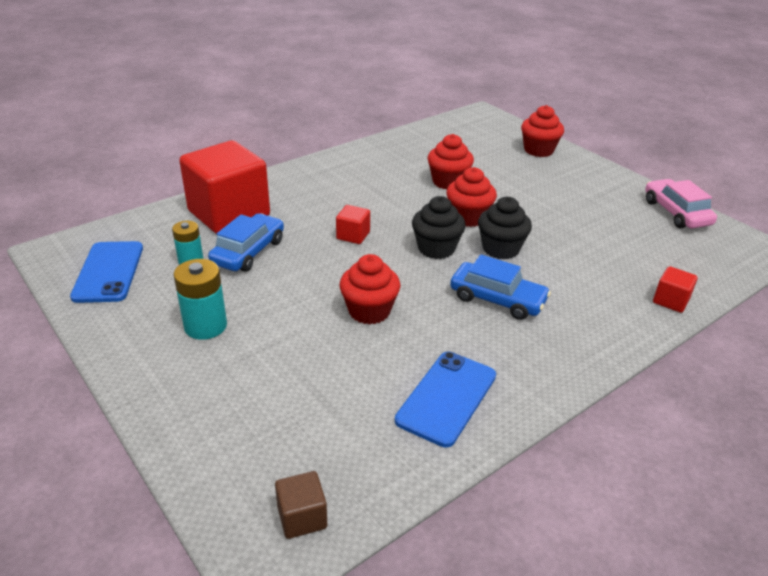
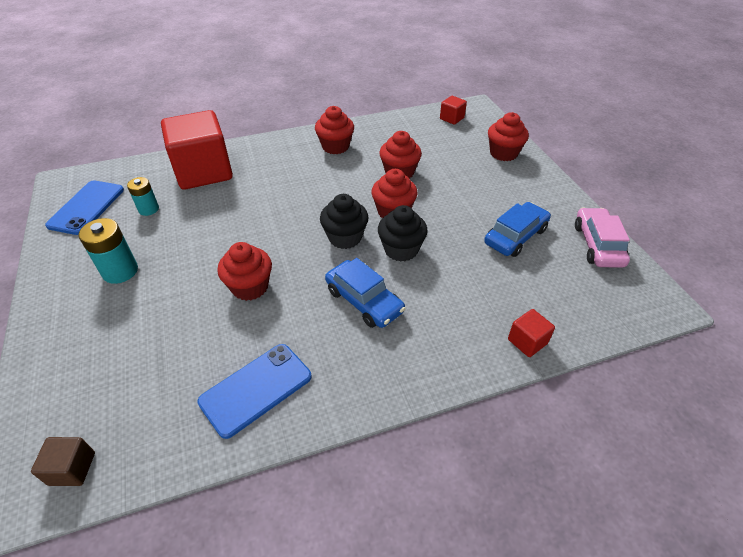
camera: 20 degrees right, 10 degrees up
blue car [208,213,284,272] -> blue car moved to [484,202,551,257]
red cube [336,205,370,244] -> red cube moved to [440,96,467,125]
none -> red cupcake [315,106,354,154]

